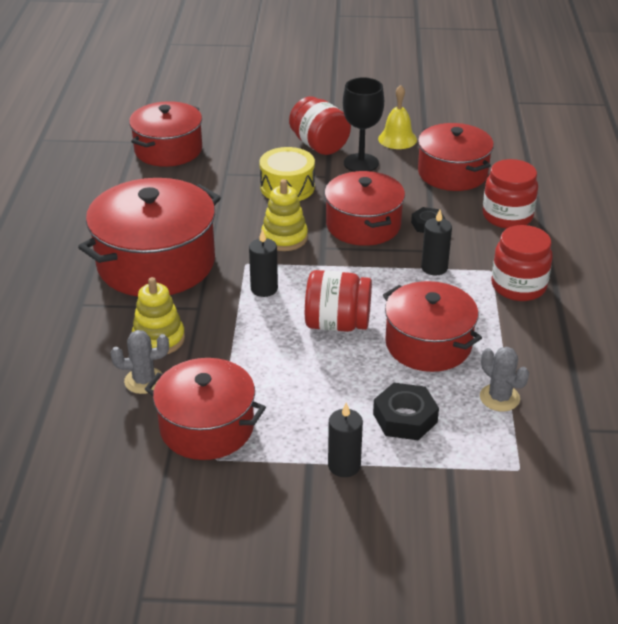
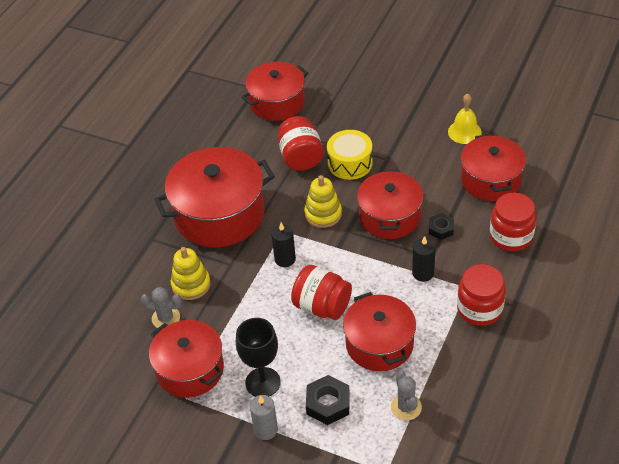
camera: 25 degrees right, 10 degrees up
red jar [289,97,351,155] -> red jar moved to [278,116,324,171]
black candle [328,402,363,477] -> grey candle [250,395,278,440]
black goblet [343,77,384,172] -> black goblet moved to [236,318,281,397]

